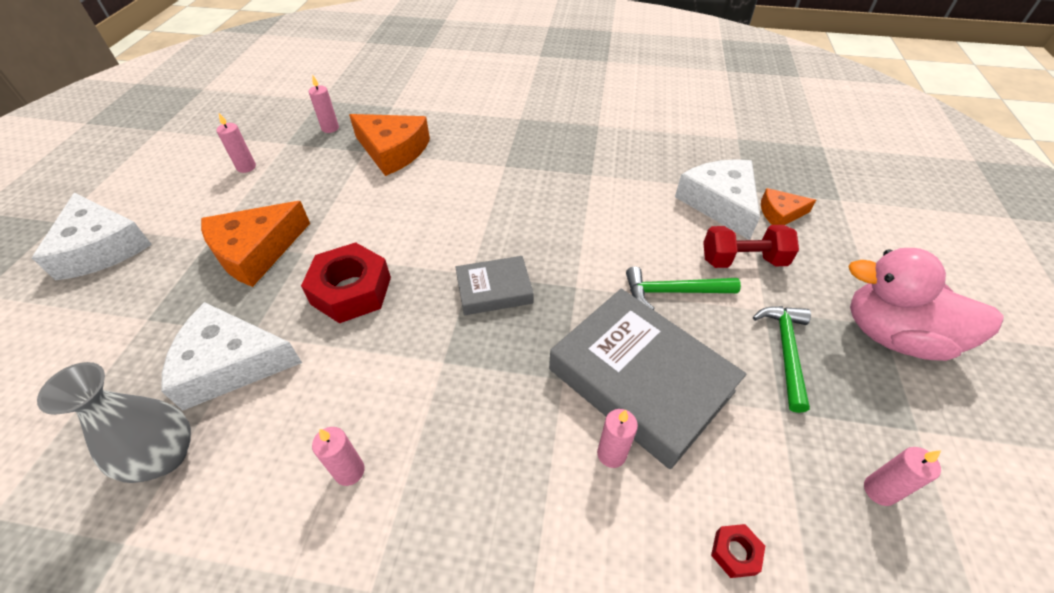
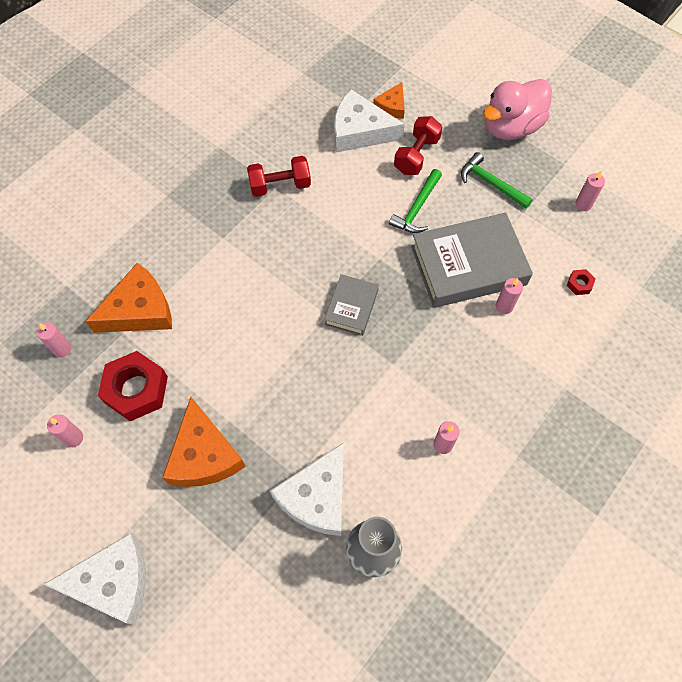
camera: 60 degrees left, 15 degrees up
red nut [301,242,391,323] -> red nut moved to [98,351,168,421]
none -> red dumbbell [247,156,311,197]

